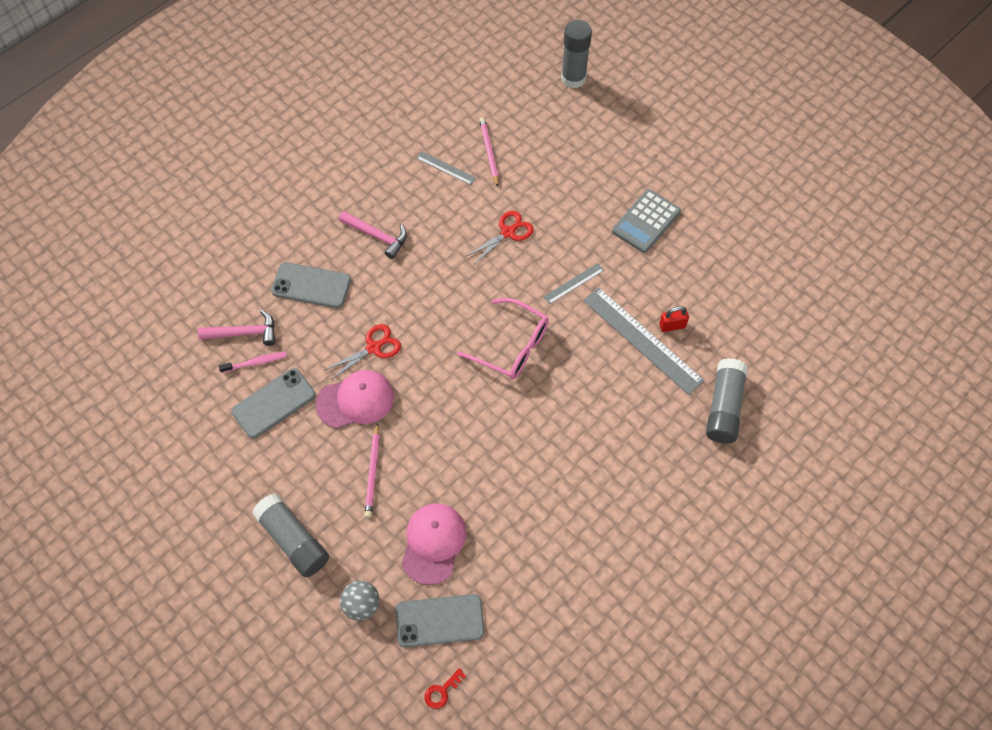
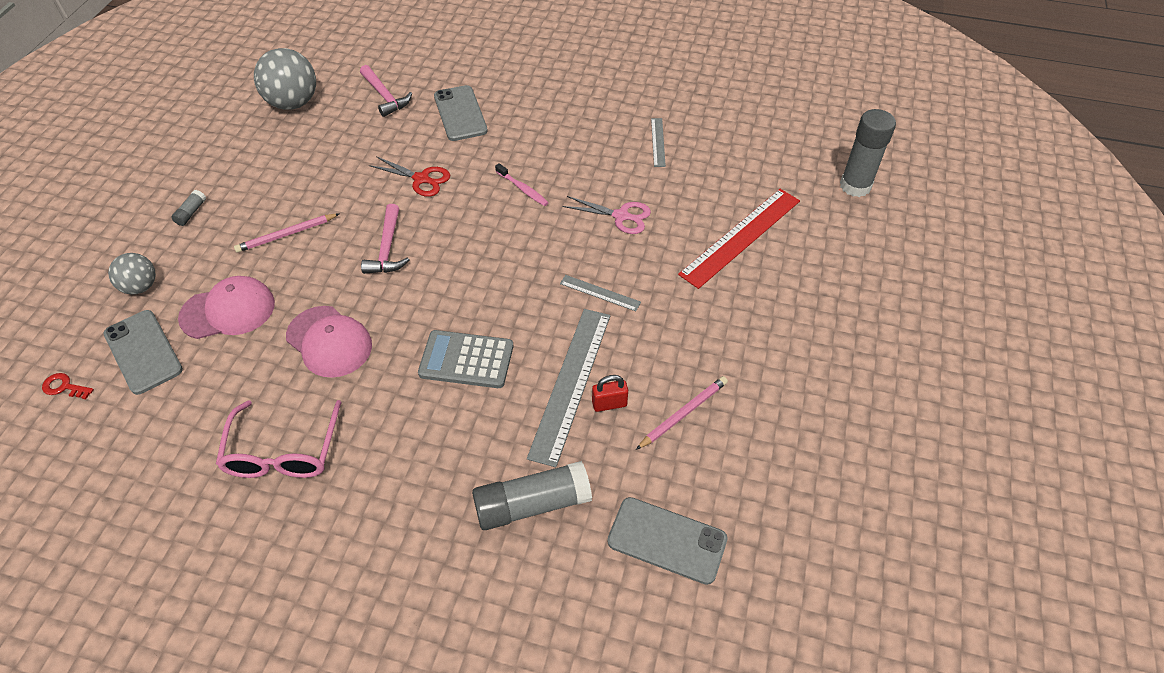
camera: 60 degrees right, 10 degrees down
pink toothbrush [219,352,287,373] -> pink toothbrush moved to [495,163,549,206]
grey phone [232,368,316,439] -> grey phone moved to [607,497,728,585]
grey glue stick [252,493,329,577] -> grey glue stick [171,190,206,226], size x0.44
pink cap [316,370,394,429] -> pink cap moved to [286,306,372,378]
pink hammer [339,211,407,259] -> pink hammer moved to [361,204,409,274]
pink glasses [457,298,549,379] -> pink glasses moved to [216,400,342,478]
red scissors [465,211,534,265] -> pink scissors [562,196,651,234]
pink pencil [479,117,499,187] -> pink pencil moved to [636,376,728,450]
grey calculator [612,189,681,253] -> grey calculator moved to [418,330,513,388]
red padlock [659,306,689,332] -> red padlock turned 60 degrees counterclockwise [592,375,628,412]
none -> grey ball [254,48,316,110]
none -> red ruler [678,189,800,289]

